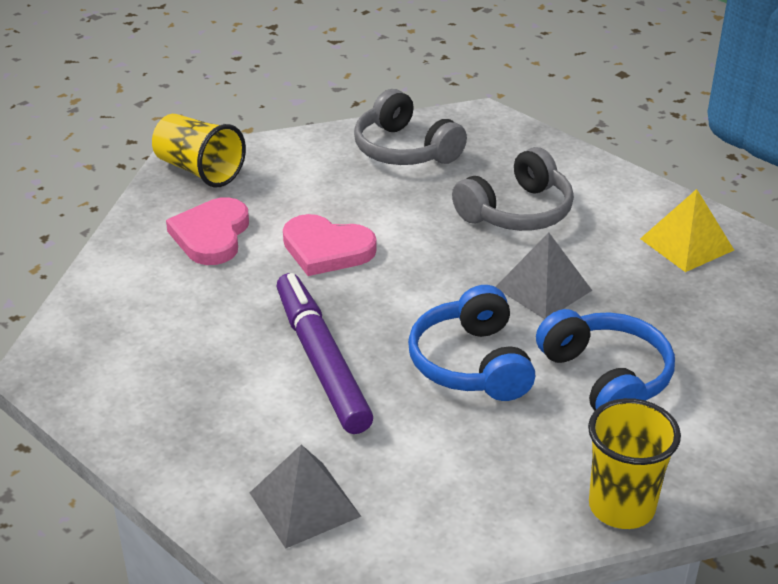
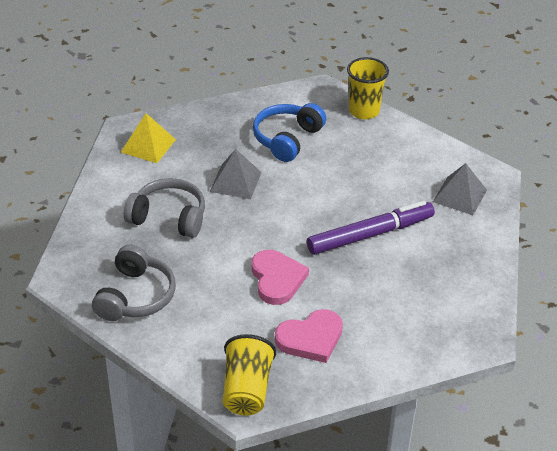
camera: 125 degrees left, 5 degrees up
purple marker [276,273,373,434] -> purple marker turned 150 degrees counterclockwise [307,201,435,255]
blue headphones [408,285,535,401] -> none

